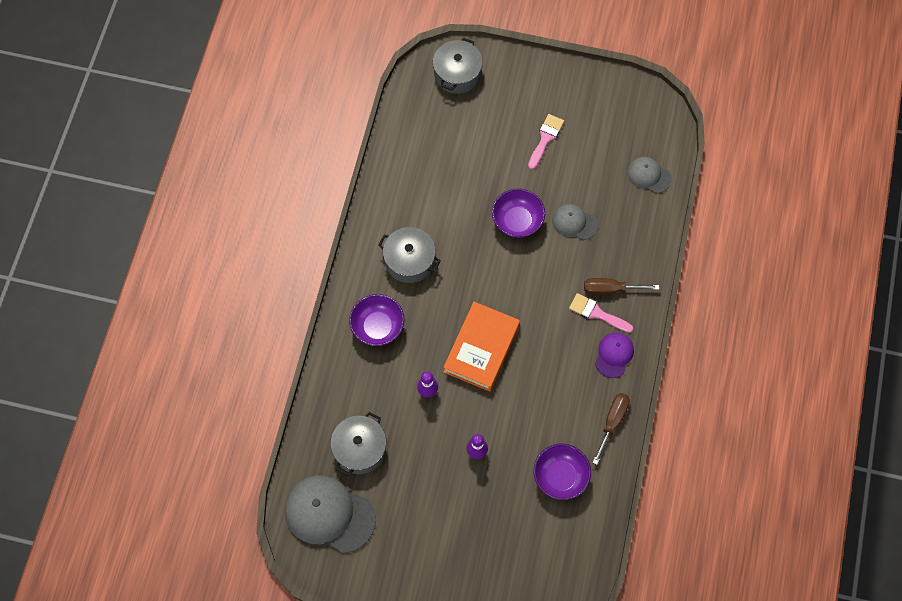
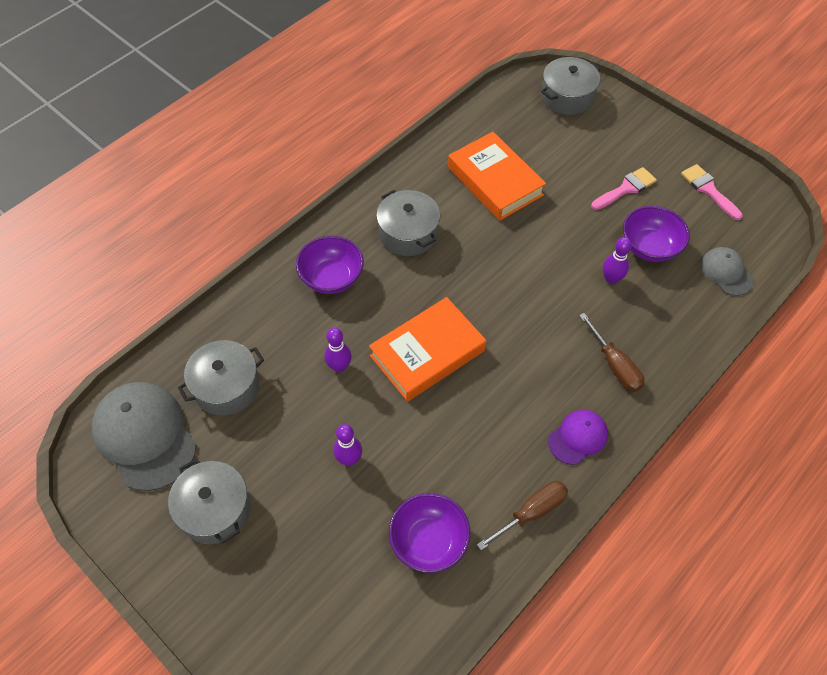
camera: 30 degrees right, 10 degrees down
purple bowl [492,189,545,238] -> purple bowl moved to [623,206,690,262]
grey cap [552,204,598,240] -> purple bowling pin [603,237,632,284]
pink brush [569,293,634,333] -> pink brush moved to [681,164,743,220]
brown screwdriver [584,278,659,295] -> brown screwdriver turned 150 degrees counterclockwise [579,313,645,392]
none -> grey pot [168,459,251,544]
none -> orange book [448,132,546,221]

